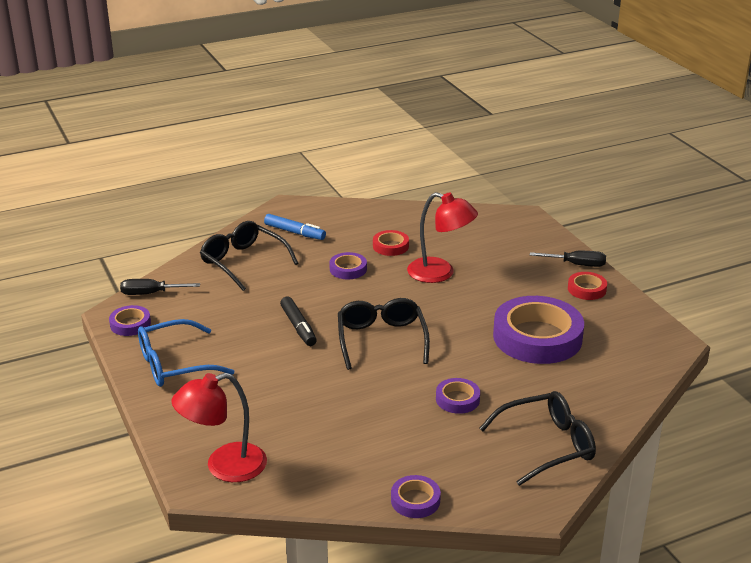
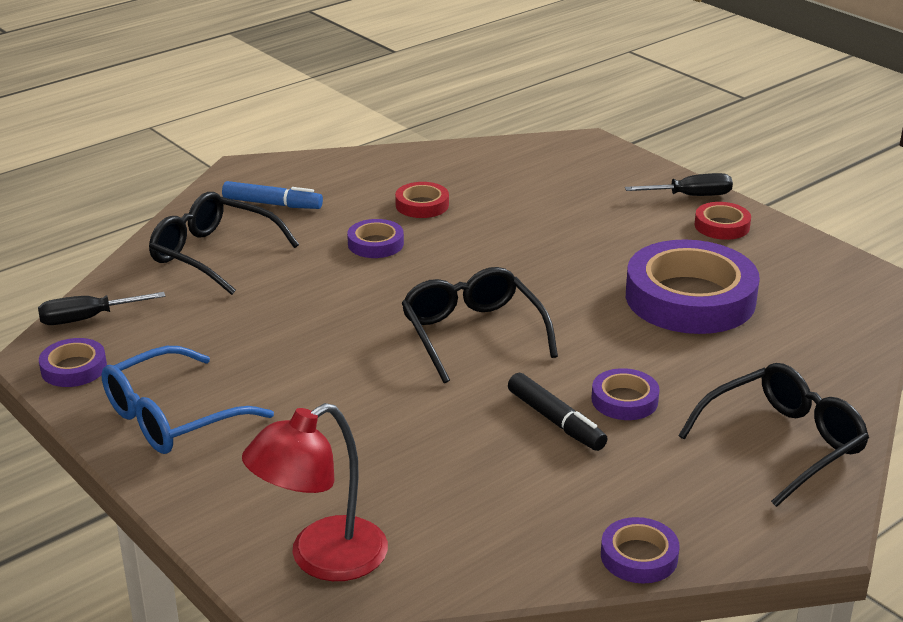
camera: 15 degrees left, 0 degrees up
black marker [280,296,317,346] -> black marker moved to [508,373,607,451]
red lamp [407,192,478,283] -> none

